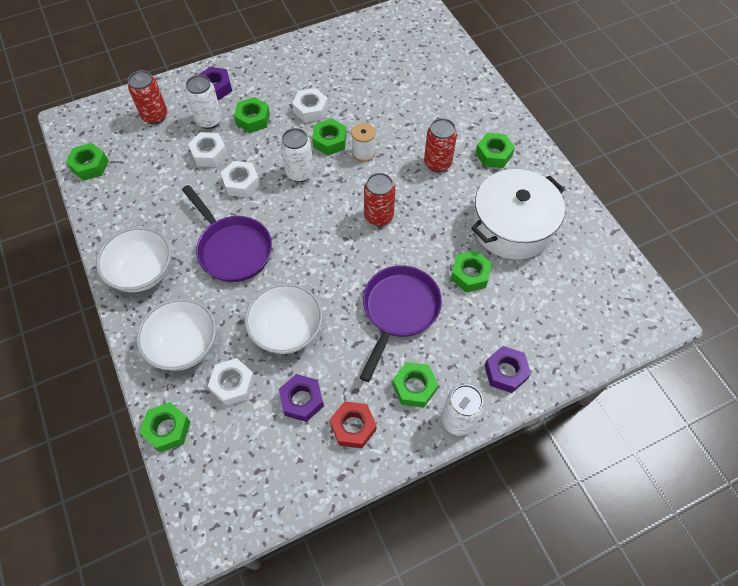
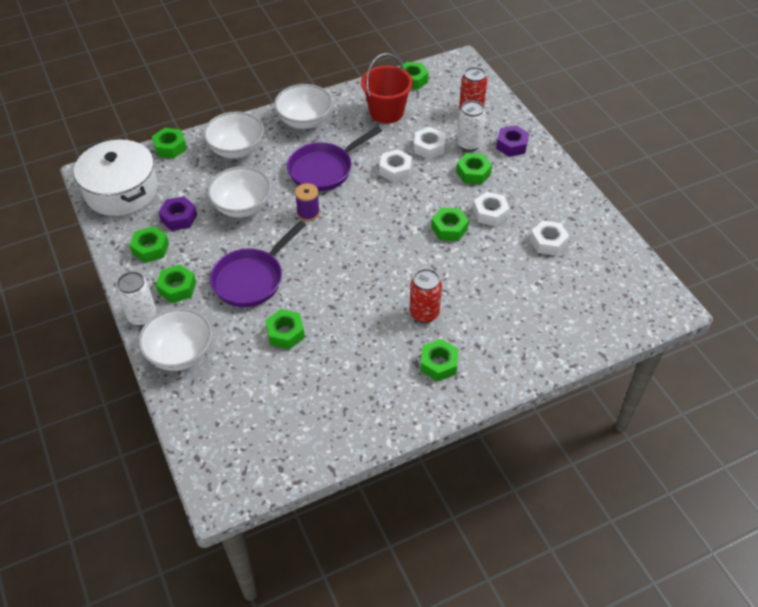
camera: 90 degrees right, 10 degrees down
white nut [208,358,255,406] -> white nut moved to [530,220,569,256]
white can [280,128,314,182] -> none
red nut [330,401,377,448] -> green nut [129,226,169,263]
white spool [351,123,376,162] -> none
purple pan [359,265,442,382] -> purple pan turned 105 degrees clockwise [210,221,306,307]
red can [364,173,395,226] -> none
white pot [471,169,565,260] -> white pot moved to [74,140,158,216]
purple nut [485,346,531,393] -> white bowl [138,308,212,371]
none -> purple spool [295,183,320,221]
none -> red bucket [361,53,413,124]

